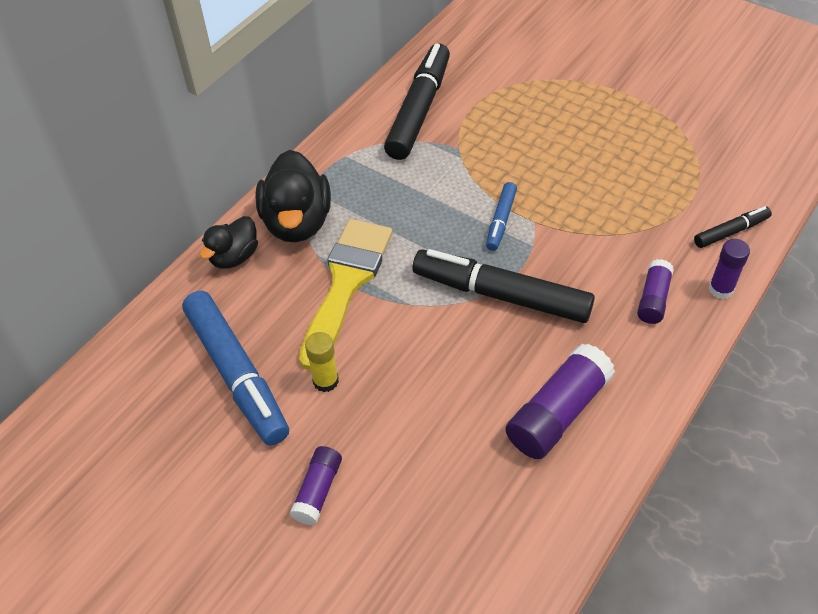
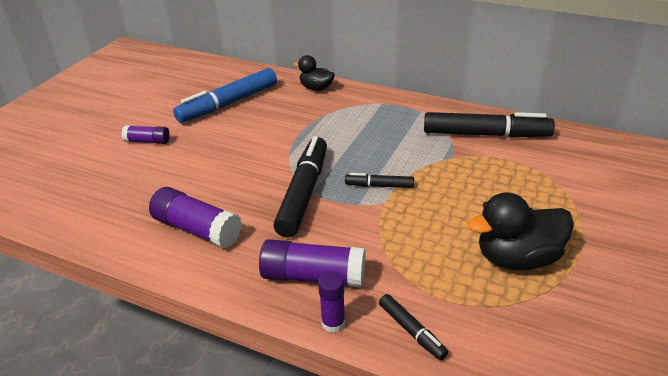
camera: 80 degrees right, 15 degrees down
black duck [255,150,331,242] -> black duck moved to [468,192,574,270]
yellow brush [299,219,393,370] -> none
yellow glue stick [305,332,339,392] -> none
blue marker [486,182,517,251] -> black marker [345,173,414,188]
purple glue stick [637,259,674,324] -> purple glue stick [259,239,366,287], size x1.73

